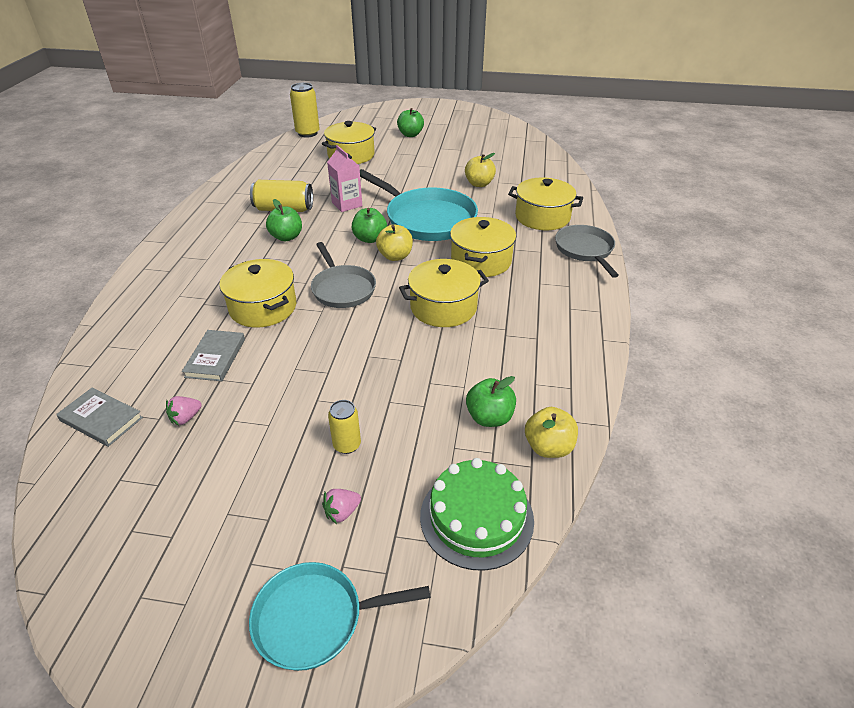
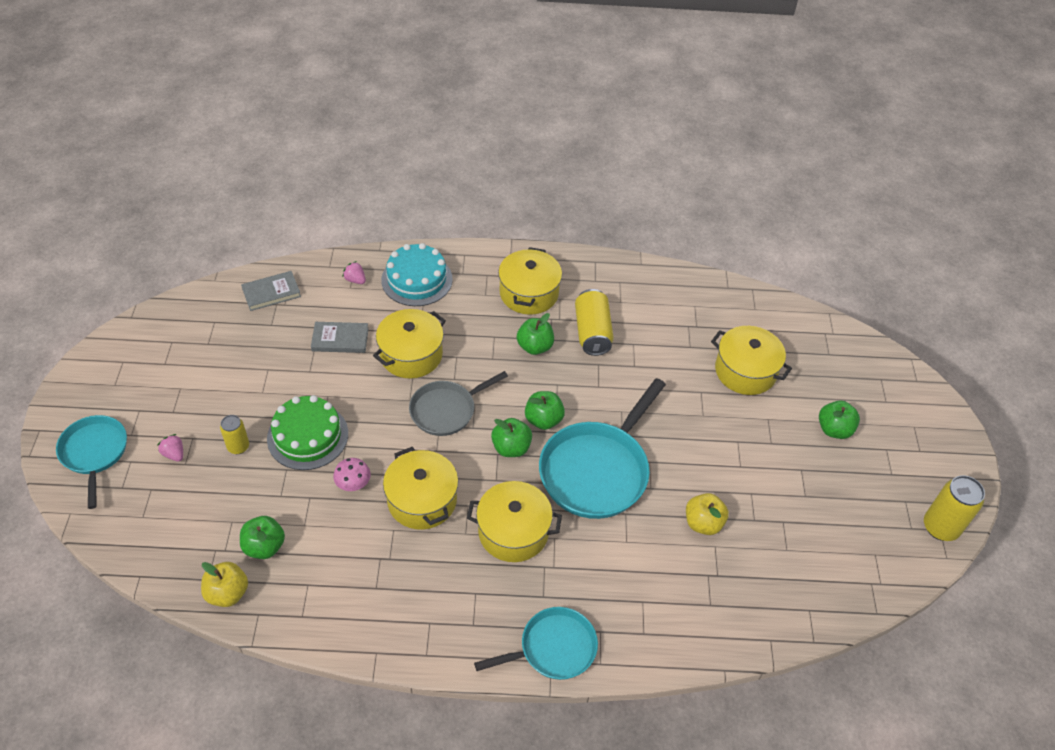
camera: 80 degrees right, 10 degrees up
grey book [56,387,143,447] -> grey book turned 45 degrees clockwise [241,271,301,311]
pink strawberry [166,396,202,425] -> pink strawberry moved to [342,261,366,284]
yellow can [290,83,320,137] -> yellow can moved to [924,475,985,541]
pink carton [327,145,362,212] -> none
yellow apple [376,225,413,261] -> green apple [491,418,532,457]
green cake [420,458,534,571] -> green cake moved to [267,395,348,470]
yellow pot [508,178,583,230] -> yellow pot moved to [498,247,562,315]
grey pan [555,225,619,278] -> turquoise pan [474,607,598,680]
none -> pink mushroom [333,458,371,491]
none -> turquoise cake [381,243,453,306]

